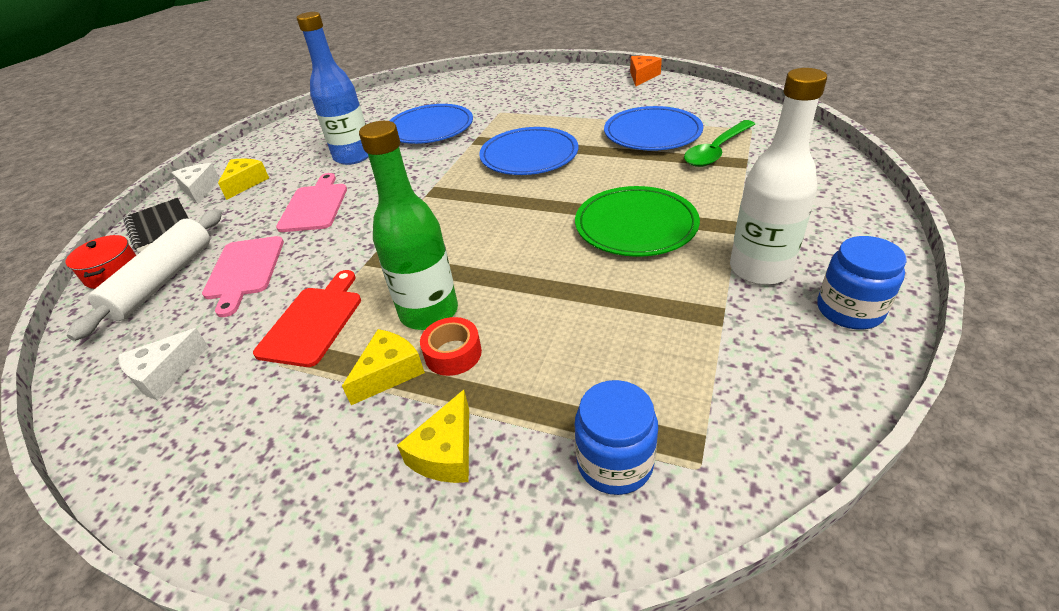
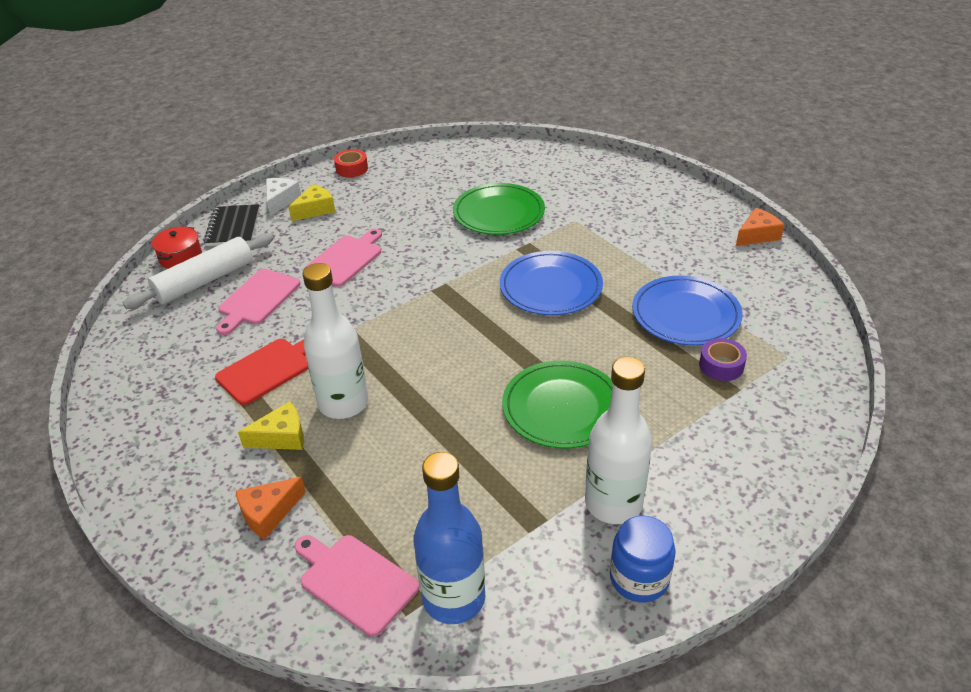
camera: 30 degrees right, 0 degrees up
white cheese [118,328,209,400] -> none
blue bottle [297,12,369,165] -> blue bottle moved to [414,452,485,624]
green bottle [359,121,458,330] -> white bottle [302,263,368,419]
blue plate [389,104,473,144] -> green plate [453,183,545,235]
yellow cheese [397,390,469,483] -> orange cheese [236,477,306,540]
red tape [420,317,482,376] -> red tape moved to [334,149,368,178]
blue jar [575,380,658,495] -> pink cutting board [295,535,419,637]
green spoon [684,120,755,167] -> purple tape [699,338,747,381]

